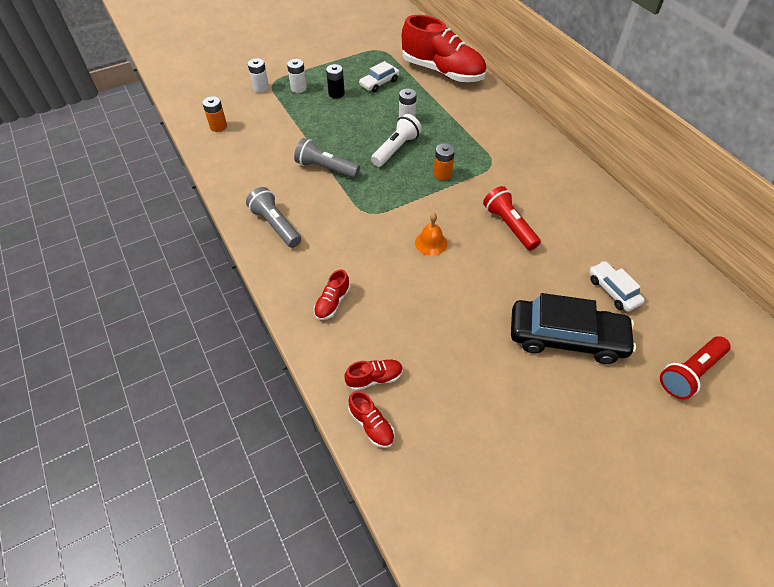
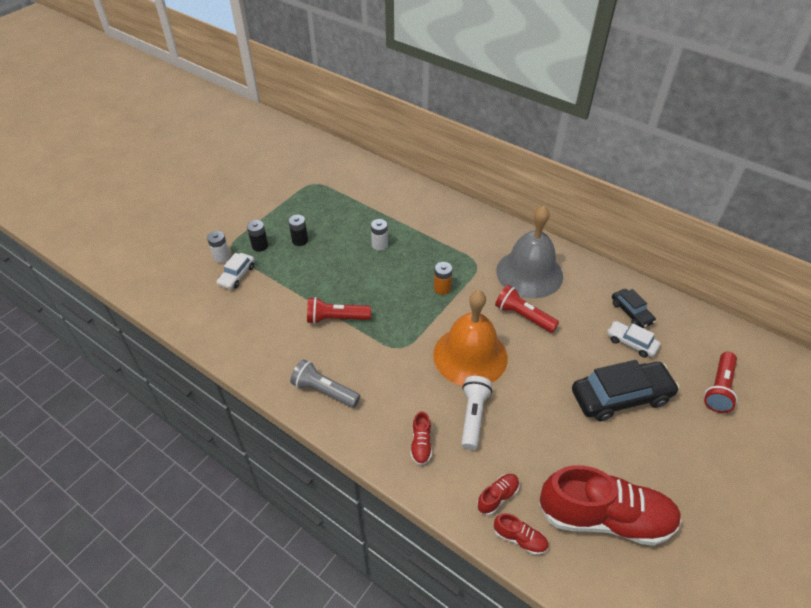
camera: 25 degrees left, 5 degrees down
orange battery [202,96,227,132] -> none
white battery [287,59,307,93] -> black battery [247,220,268,252]
grey flashlight [294,138,360,178] -> red flashlight [307,297,371,324]
white car [359,61,400,92] -> white car moved to [217,253,255,290]
white flashlight [371,114,422,167] -> white flashlight moved to [461,376,492,450]
red shoe [402,15,486,82] -> red shoe moved to [539,465,682,546]
orange bell [415,213,447,256] -> orange bell [433,290,508,386], size x2.46
none -> grey bell [496,206,563,298]
none -> black car [612,289,656,328]

